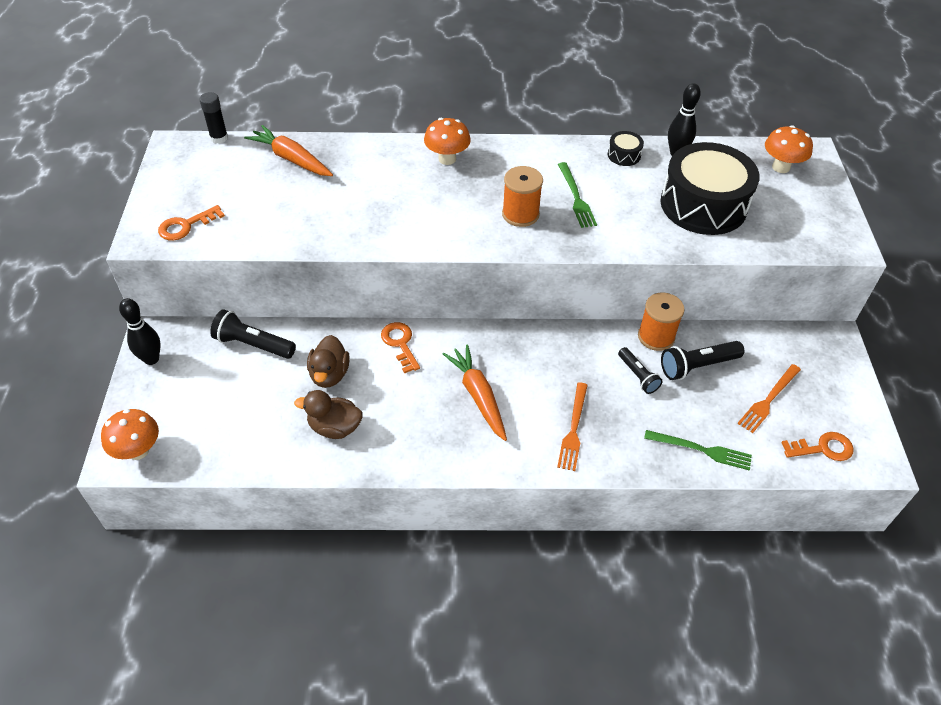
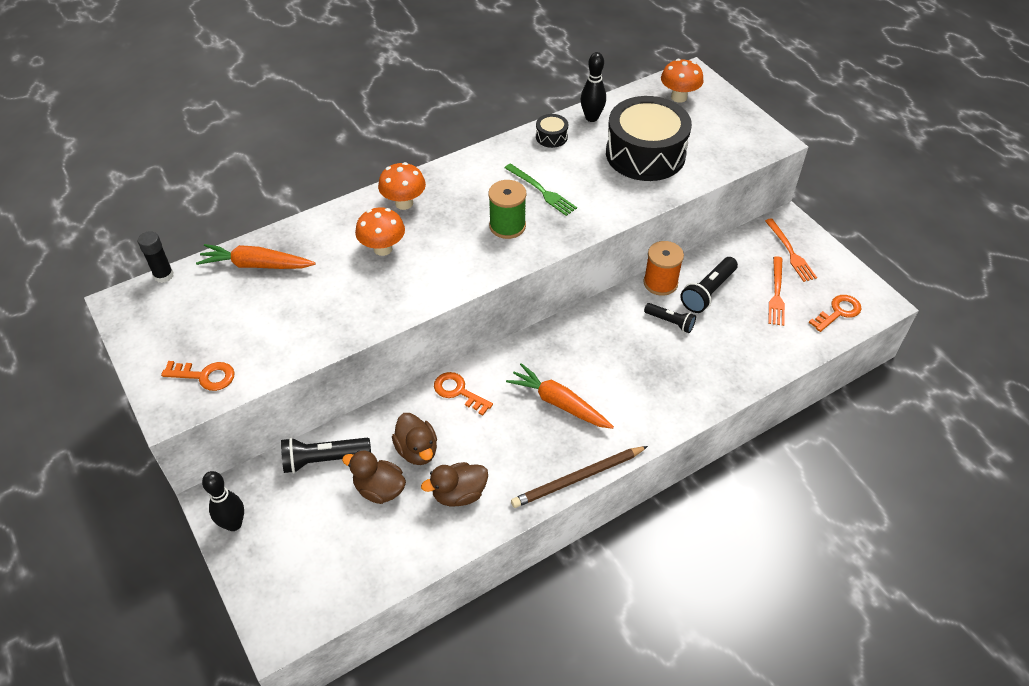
camera: 30 degrees left, 0 degrees up
orange mushroom [101,409,159,460] -> orange mushroom moved to [355,207,405,256]
orange key [158,205,225,240] -> orange key turned 105 degrees counterclockwise [161,361,235,391]
orange spool [502,166,543,227] -> green spool [488,180,526,239]
orange fork [557,382,588,471] -> orange fork moved to [765,218,817,282]
green fork [644,430,752,471] -> none
none -> brown duck [342,450,406,504]
none -> brown pencil [511,446,648,508]

